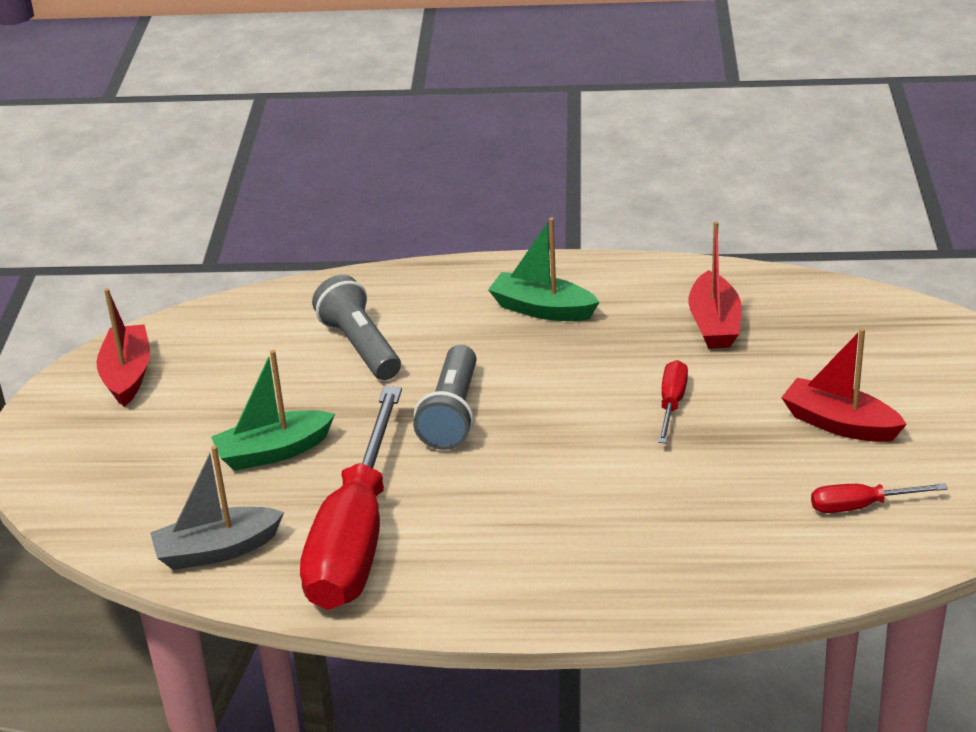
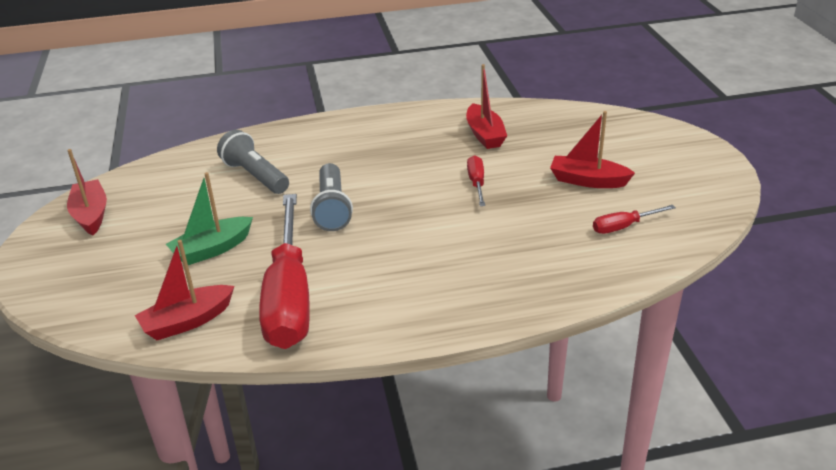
camera: 15 degrees left, 0 degrees up
grey boat [150,445,284,570] -> red boat [135,240,234,340]
green boat [488,217,599,321] -> none

